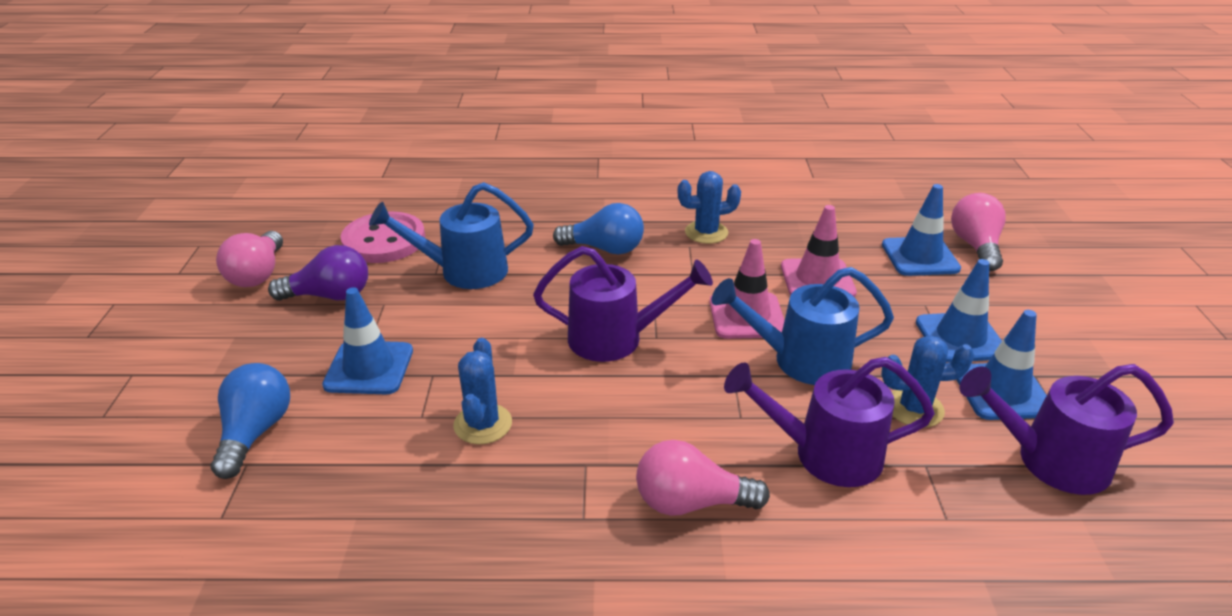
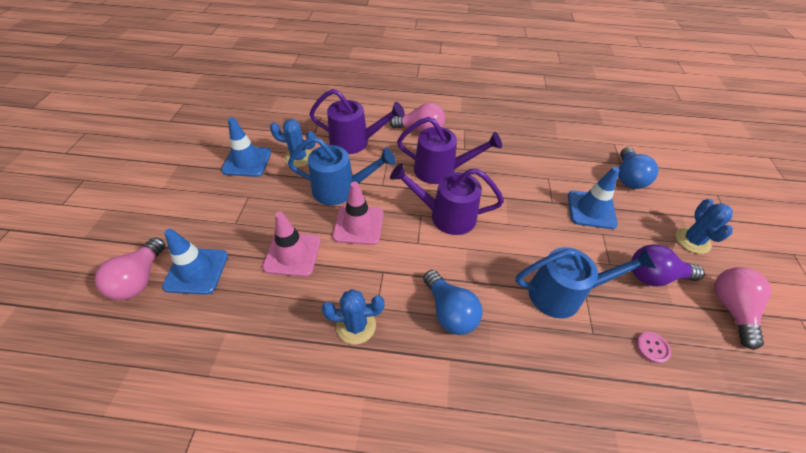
camera: 175 degrees left, 15 degrees up
pink button [341,211,425,263] -> pink button [636,332,671,364], size x0.42
blue cactus [453,338,512,444] -> blue cactus moved to [675,199,733,254]
blue light bulb [553,203,644,254] -> blue light bulb turned 135 degrees counterclockwise [423,270,482,335]
blue traffic cone [916,259,1002,362] -> none
purple watering can [960,364,1174,495] -> purple watering can moved to [397,117,502,184]

